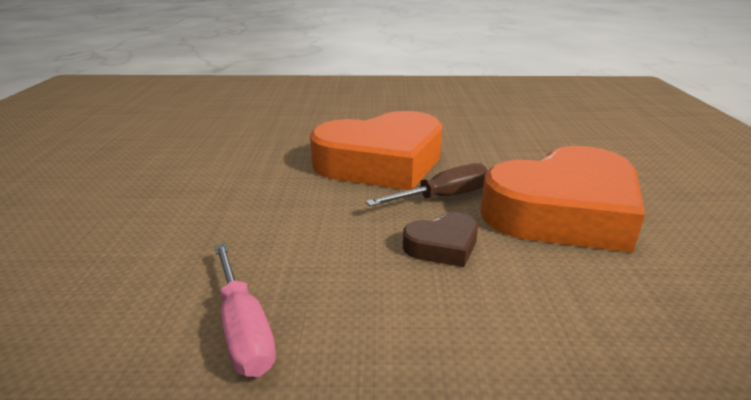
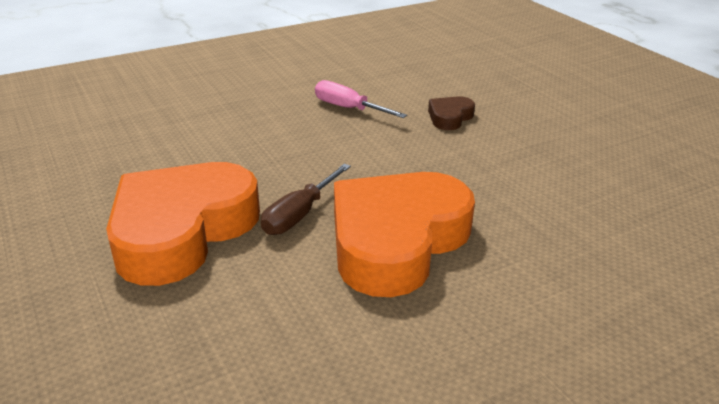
camera: 150 degrees right, 5 degrees up
brown heart [403,212,478,267] -> brown heart moved to [428,96,475,130]

